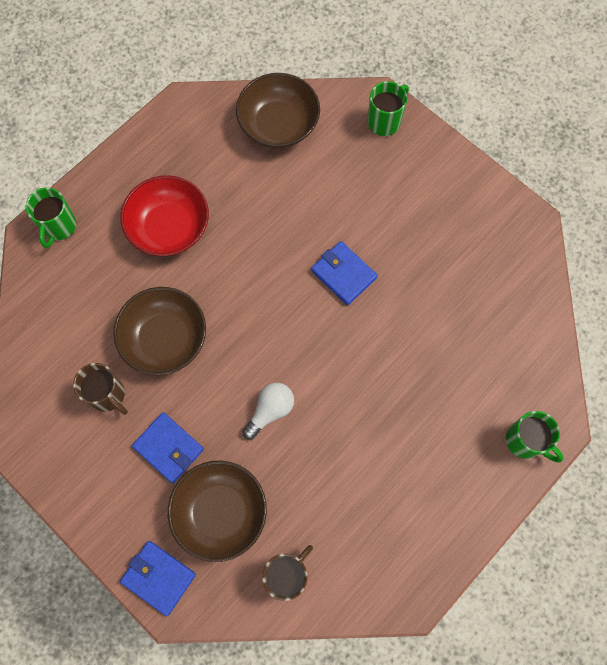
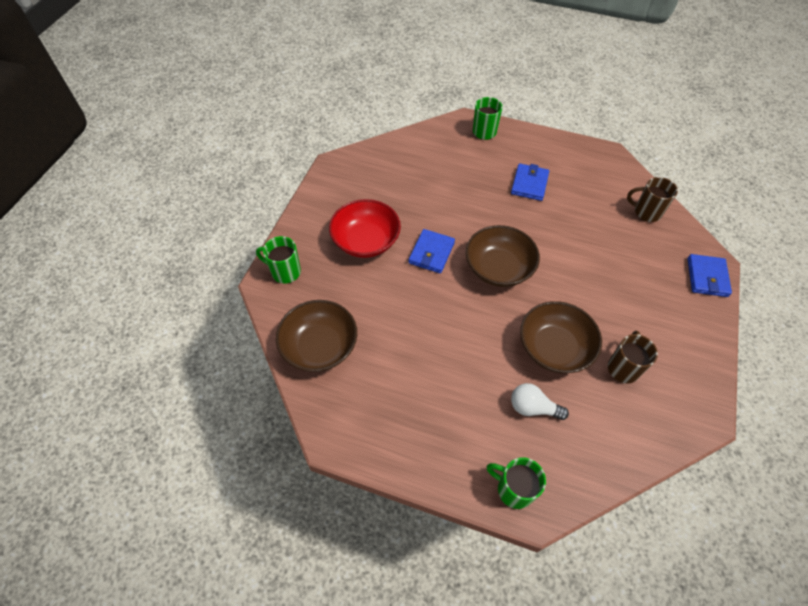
camera: 115 degrees left, 15 degrees down
green mug [26,187,76,248] -> green mug turned 135 degrees counterclockwise [486,457,546,509]
red bowl [120,175,209,256] -> red bowl moved to [329,199,401,258]
blue wallet [132,412,204,483] -> blue wallet moved to [511,163,549,201]
brown bowl [168,460,267,562] -> brown bowl moved to [466,225,540,287]
white light bulb [242,383,294,440] -> white light bulb moved to [511,383,569,420]

